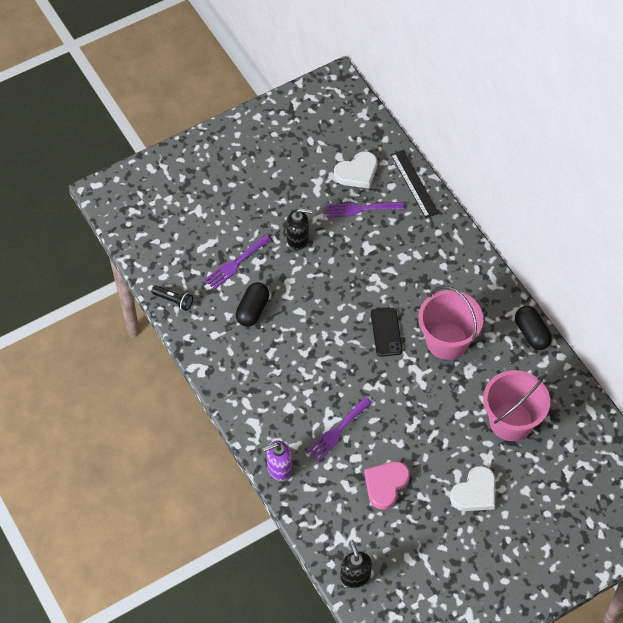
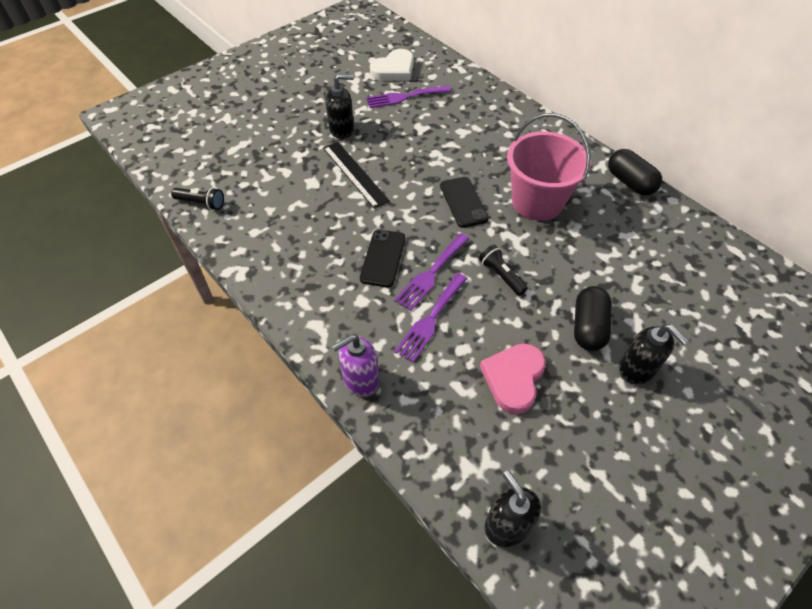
camera: 10 degrees left, 5 degrees down
purple fork [204,235,271,290] -> purple fork moved to [394,234,469,311]
black capsule [236,282,269,327] -> black capsule moved to [574,286,611,351]
black ruler [391,150,439,218] -> black ruler moved to [323,142,390,209]
white heart [450,466,495,511] -> black soap dispenser [619,324,689,384]
pink bucket [483,370,550,441] -> none
none -> black phone [360,229,405,287]
none -> black flashlight [479,245,528,296]

